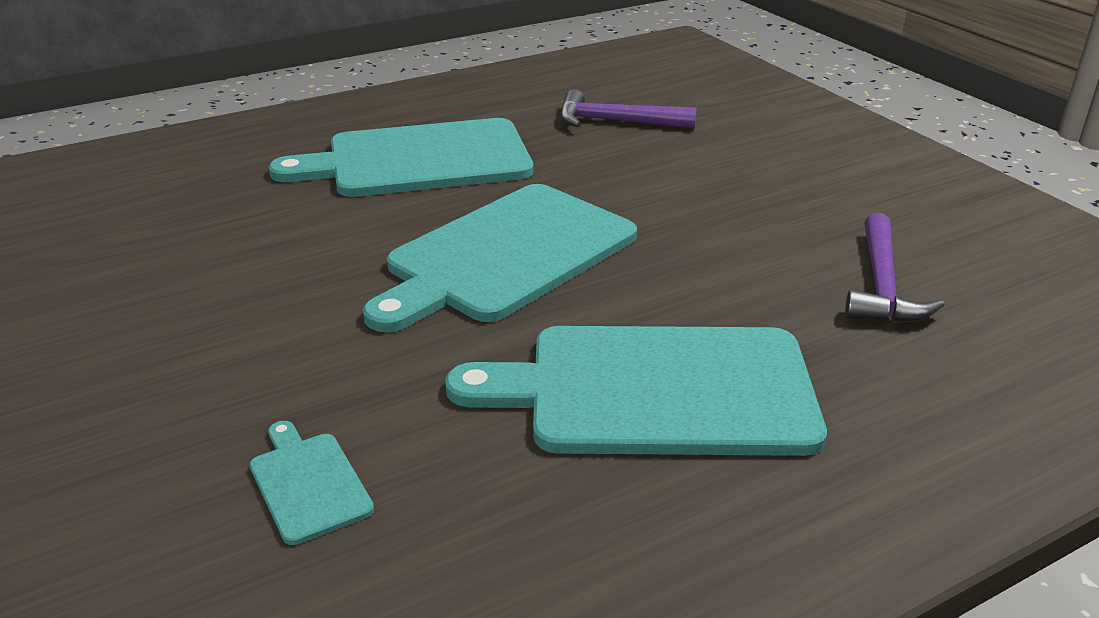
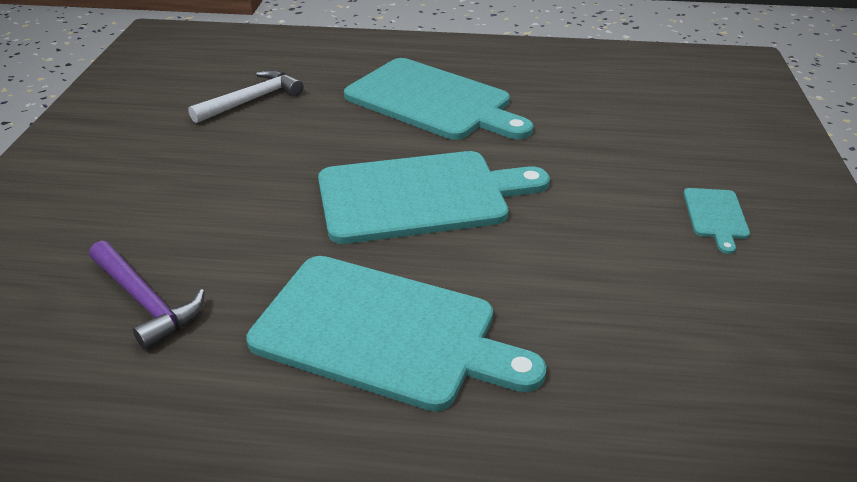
camera: 145 degrees left, 5 degrees up
turquoise cutting board [250,421,374,545] -> turquoise cutting board moved to [683,188,750,254]
purple hammer [845,213,944,323] -> white hammer [188,70,304,123]

